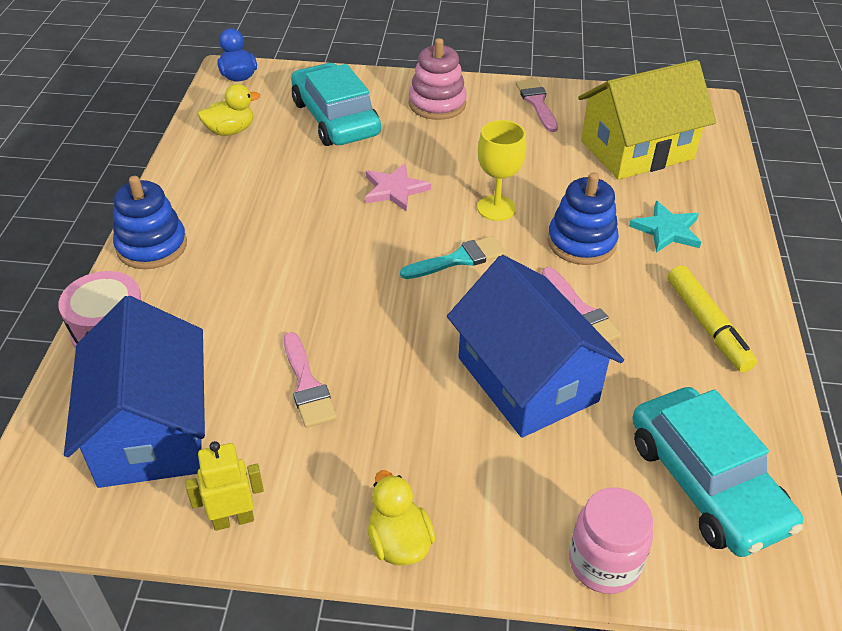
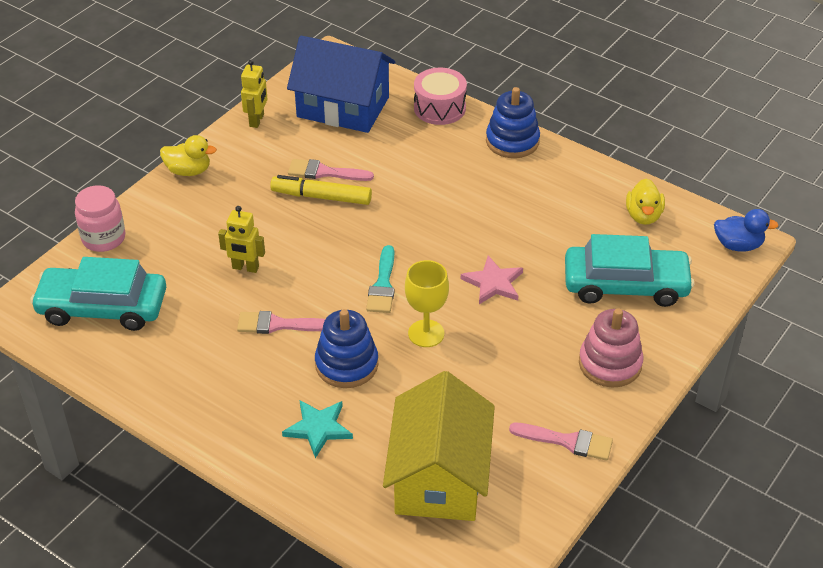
camera: 120 degrees right, 0 degrees up
blue house [447,255,624,438] -> yellow robot [218,206,265,273]
yellow marker [668,265,757,372] -> yellow marker moved to [270,175,372,205]

